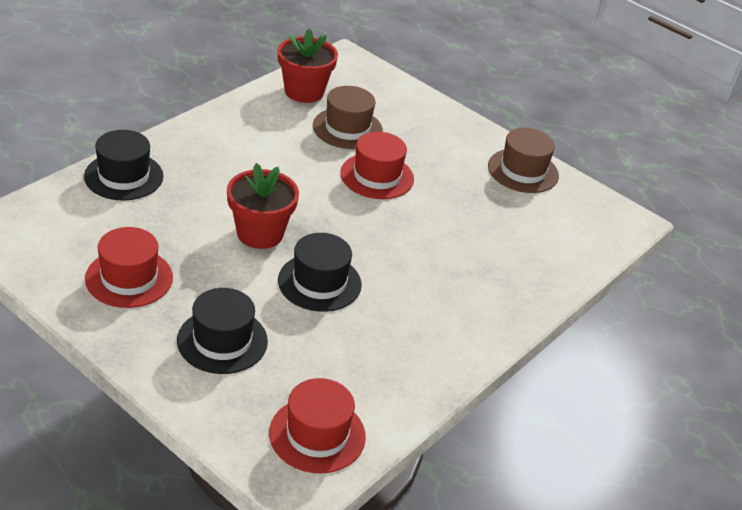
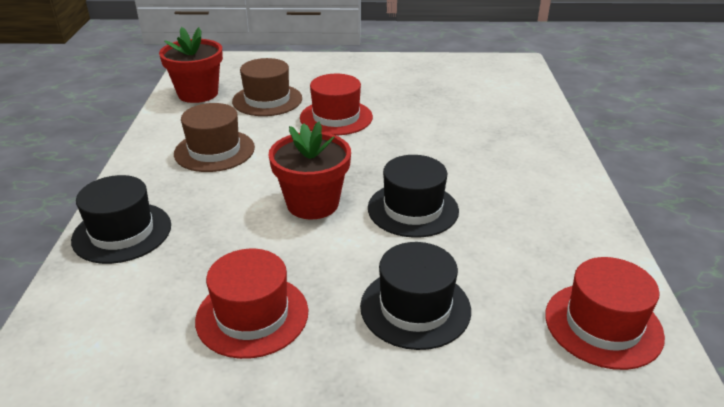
camera: 35 degrees left, 5 degrees down
brown hat [488,128,559,193] -> brown hat moved to [174,103,255,172]

